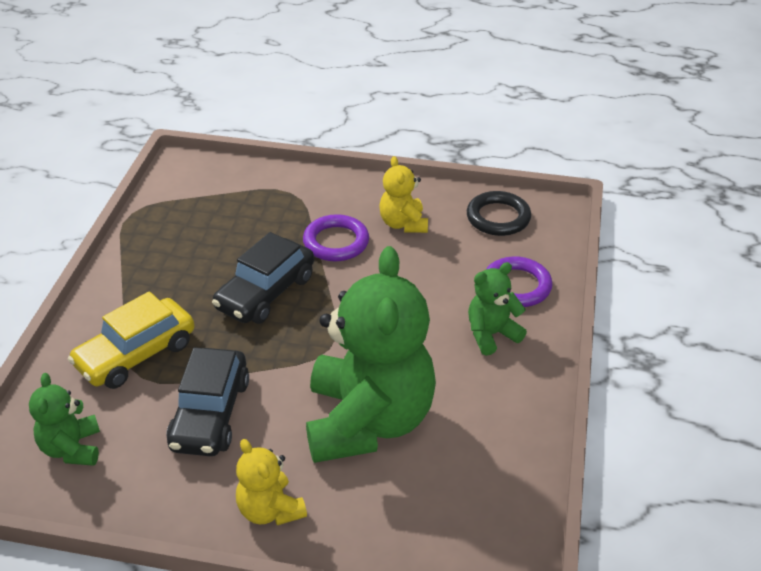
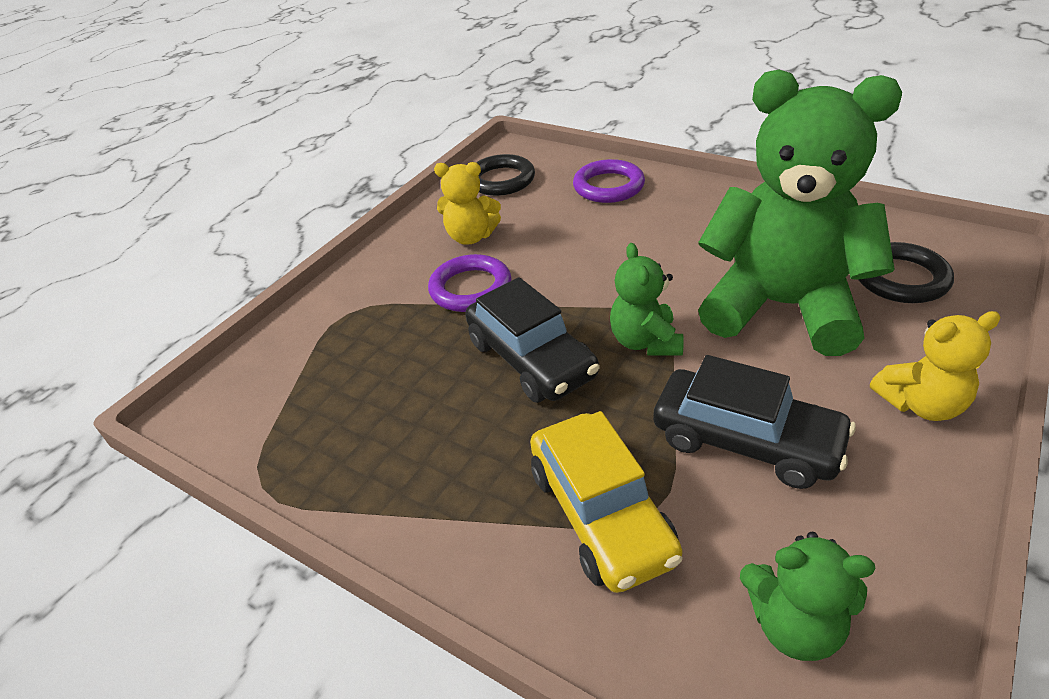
camera: 65 degrees left, 0 degrees up
green teddy bear [468,262,527,356] -> green teddy bear moved to [610,243,684,356]
none -> black ring [858,242,954,303]

